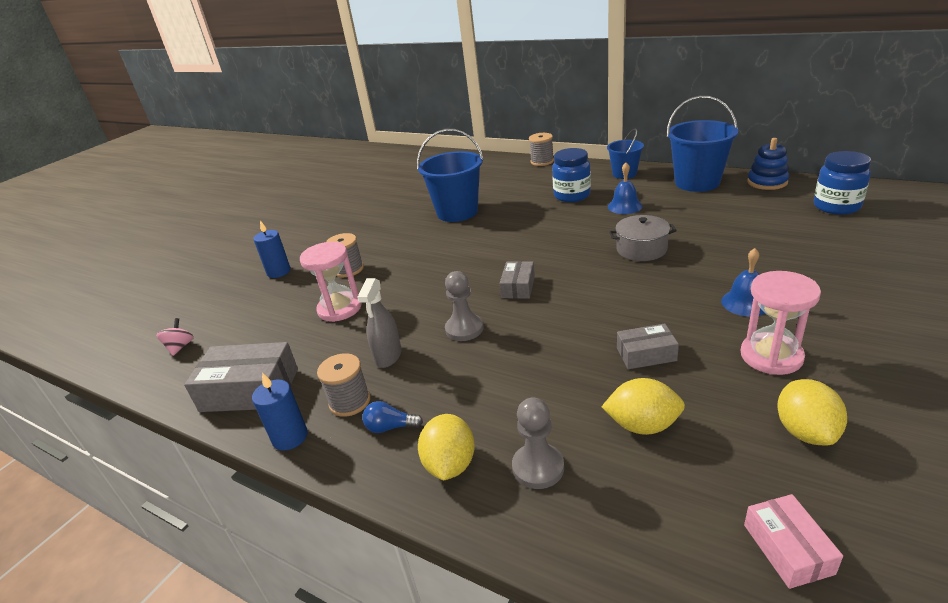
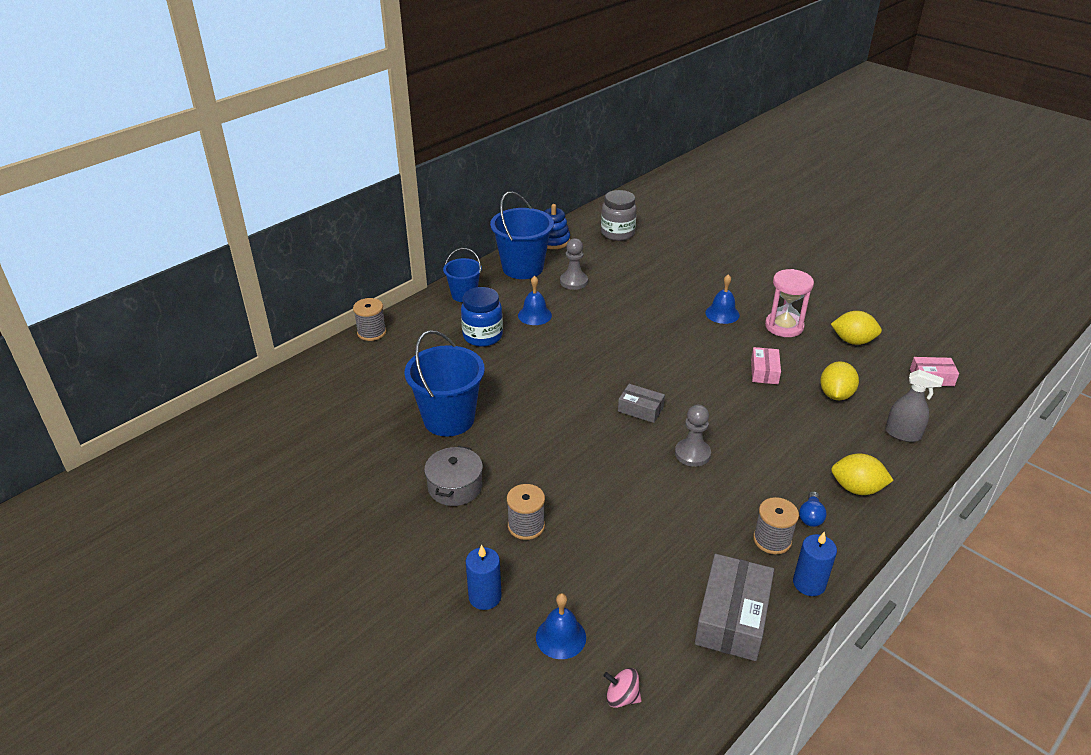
camera: 80 degrees left, 5 degrees up
pink hourglass [300,242,362,322] -> none
grey spray bottle [357,278,402,368] -> grey spray bottle moved to [885,370,944,442]
grey pawn [512,398,564,489] -> grey pawn moved to [560,238,588,290]
grey pot [609,215,677,261] -> grey pot moved to [424,446,483,506]
grey box [617,324,679,369] -> pink box [751,347,781,384]
blue jar [814,151,871,215] -> grey jar [601,190,637,241]
none -> blue bell [536,593,586,659]

